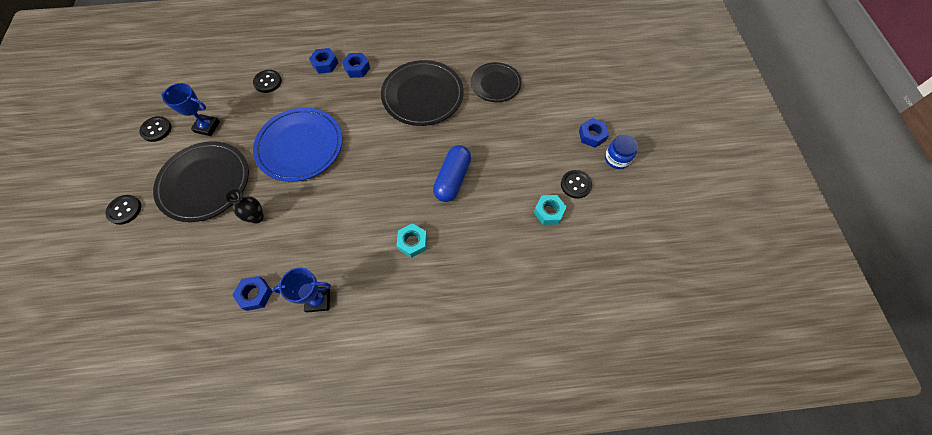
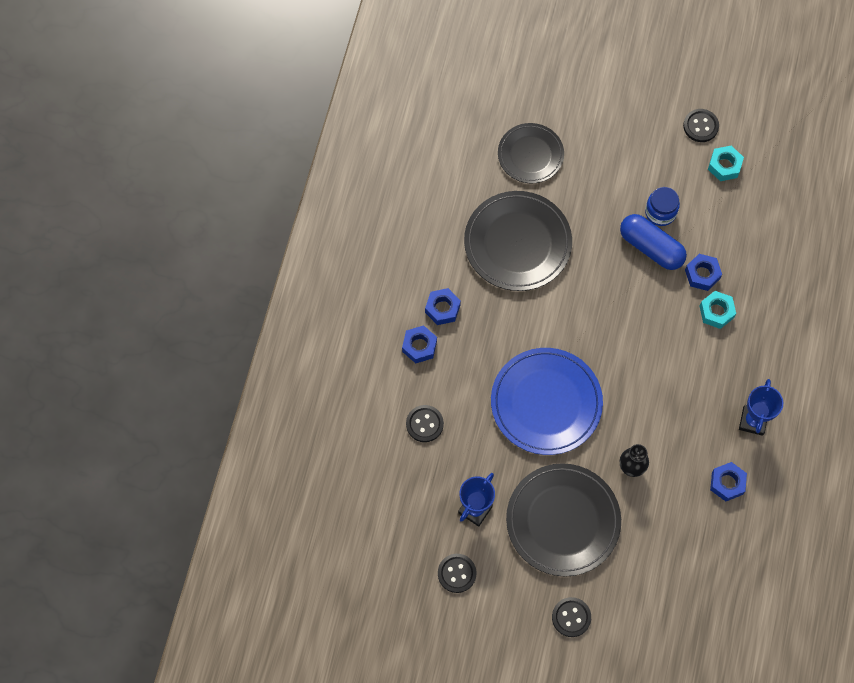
camera: 70 degrees left, 5 degrees up
blue nut [579,118,609,148] -> blue nut moved to [685,254,722,291]
blue jar [605,134,638,169] -> blue jar moved to [645,187,680,226]

